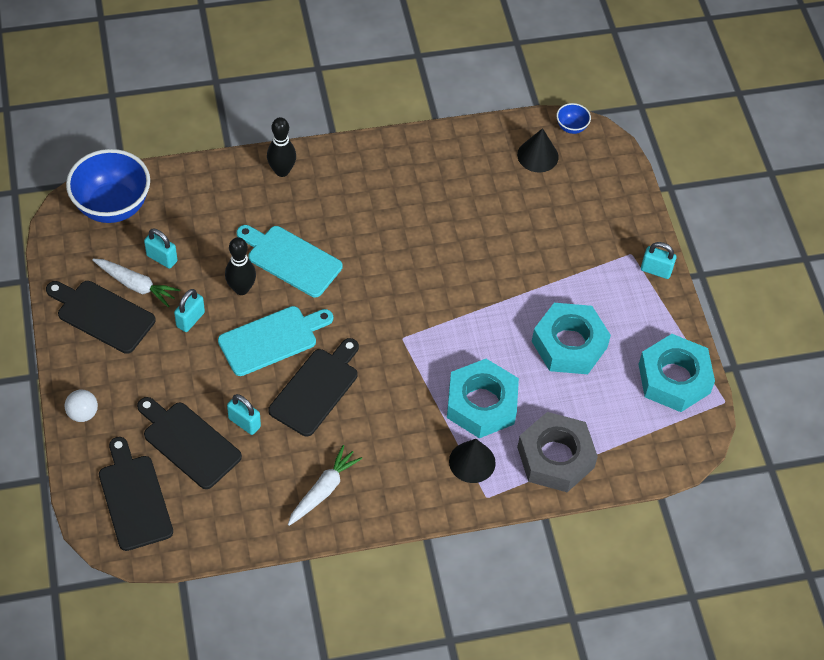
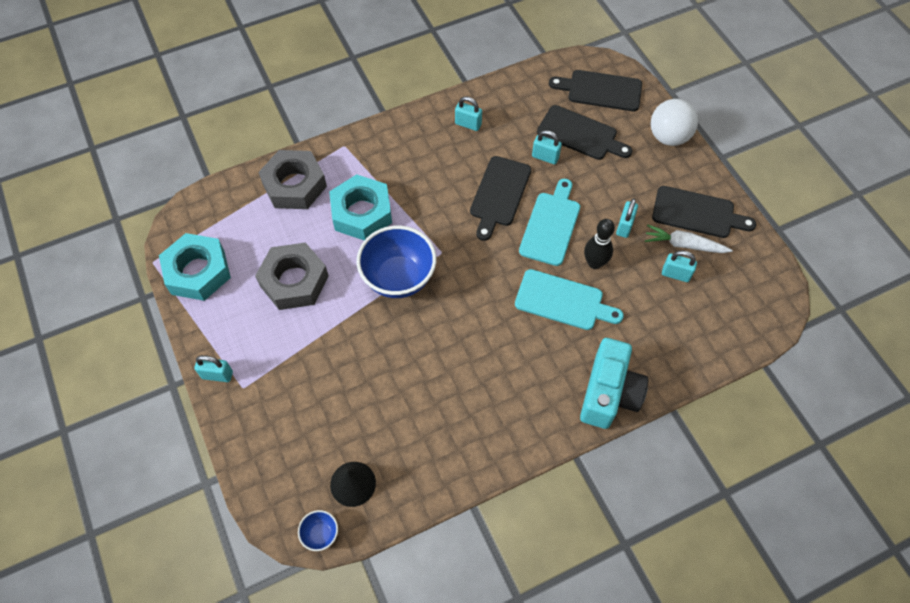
camera: 170 degrees right, 5 degrees up
white ball [65,390,98,422] -> white ball [651,99,698,146], size x1.76
blue bowl [66,149,150,223] -> blue bowl moved to [356,225,436,298]
black cutting board [99,437,173,551] -> black cutting board turned 135 degrees clockwise [549,70,642,111]
turquoise cutting board [218,306,333,376] -> turquoise cutting board turned 150 degrees clockwise [519,179,580,266]
black bowling pin [267,117,296,177] -> turquoise camera [580,338,648,429]
white carrot [288,445,362,526] -> turquoise padlock [455,96,482,131]
black cone [449,439,496,483] -> none
turquoise nut [532,303,611,374] -> grey nut [255,242,329,310]

